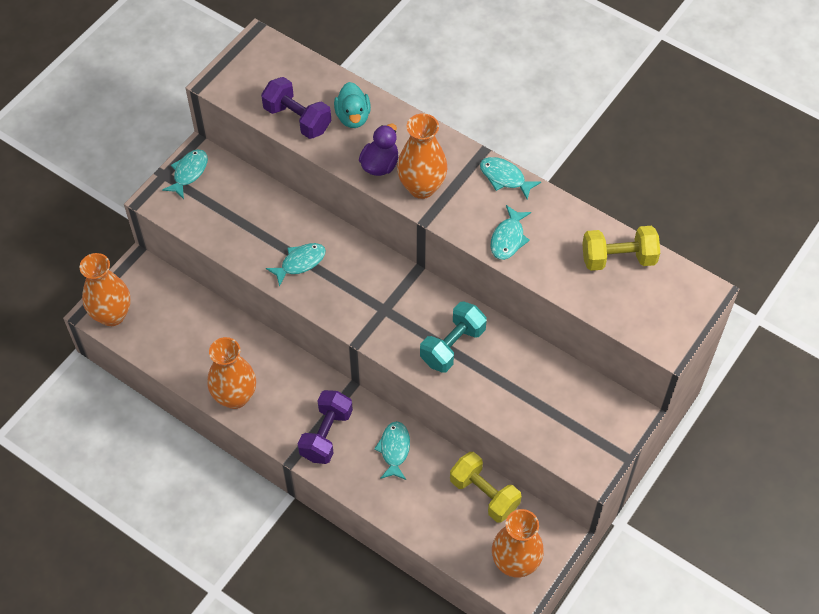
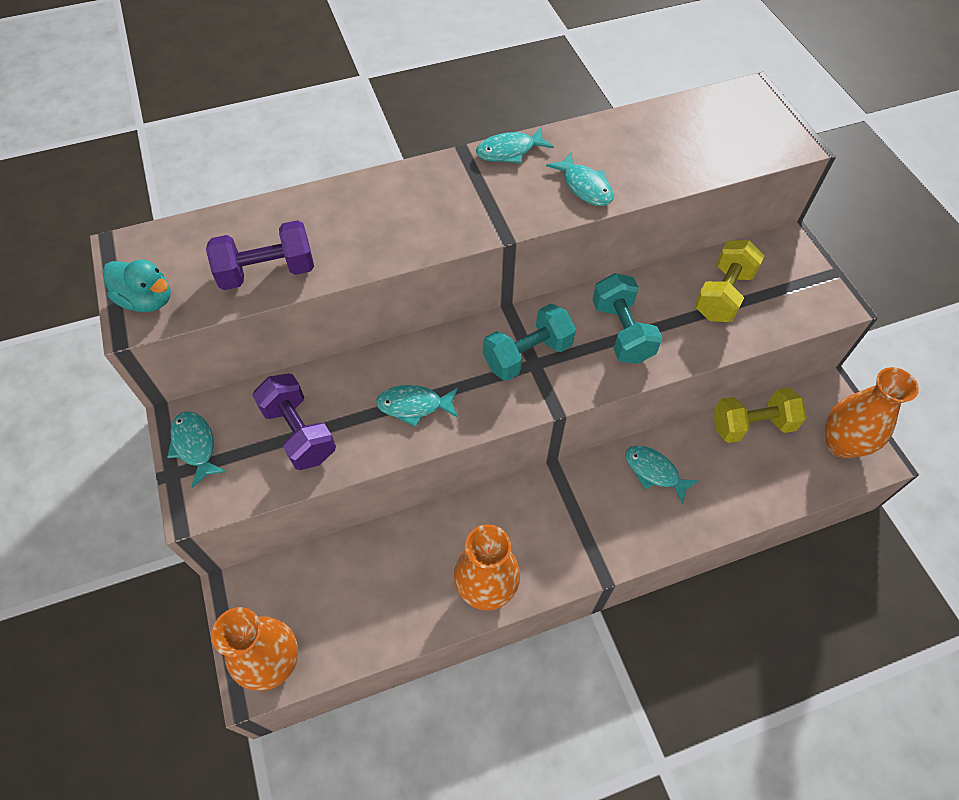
camera: 55 degrees left, 0 degrees up
turquoise fish [266,243,326,287] -> turquoise fish turned 90 degrees counterclockwise [376,385,458,427]
purple dumbbell [298,390,353,464] -> purple dumbbell moved to [253,374,336,470]
turquoise duck [334,82,371,128] -> turquoise duck moved to [103,260,171,312]
purple duck [359,124,399,176] -> none
orange vase [397,113,447,199] -> none
yellow dumbbell [582,226,660,271] -> yellow dumbbell moved to [694,240,765,322]
none -> turquoise dumbbell [483,303,576,381]

